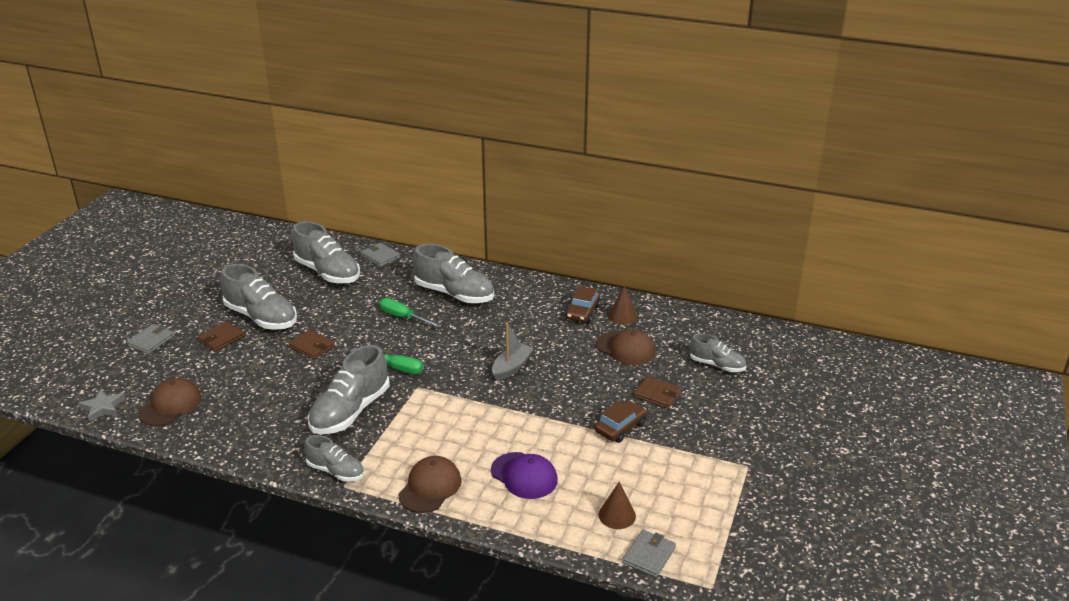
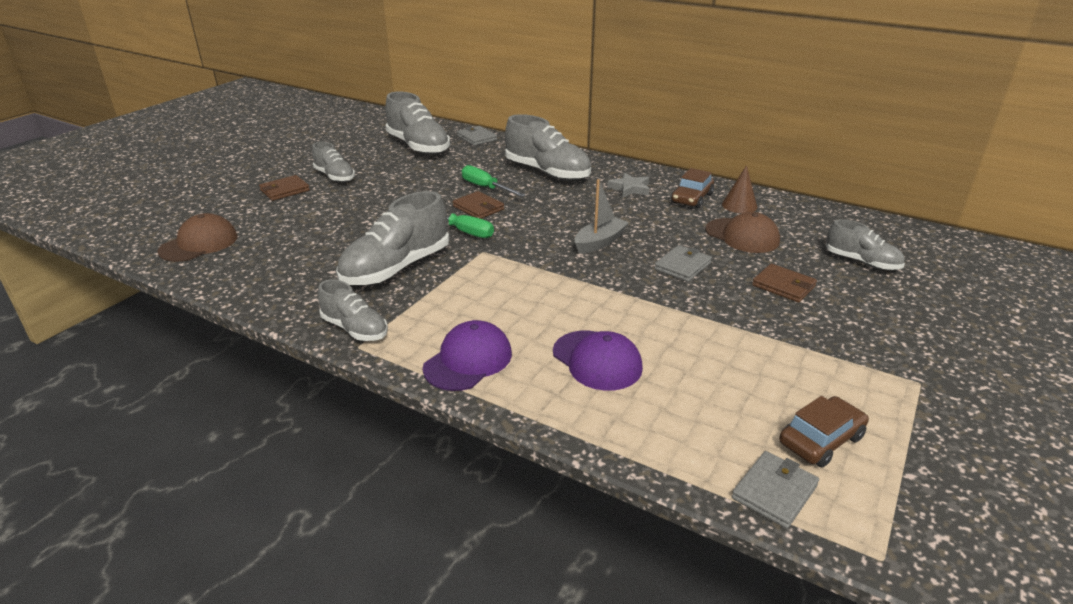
camera: 10 degrees right, 0 degrees up
grey star [78,389,125,422] -> grey star moved to [607,173,649,198]
grey wallet [127,324,175,354] -> grey wallet moved to [654,245,712,282]
grey shoe [221,264,297,330] -> grey shoe [312,142,355,182], size x0.58
brown wallet [288,330,335,360] -> brown wallet moved to [453,191,504,219]
brown cap [398,456,462,513] -> purple cap [423,320,512,391]
brown car [595,400,647,443] -> brown car moved to [779,396,869,468]
brown cone [599,481,636,529] -> none

